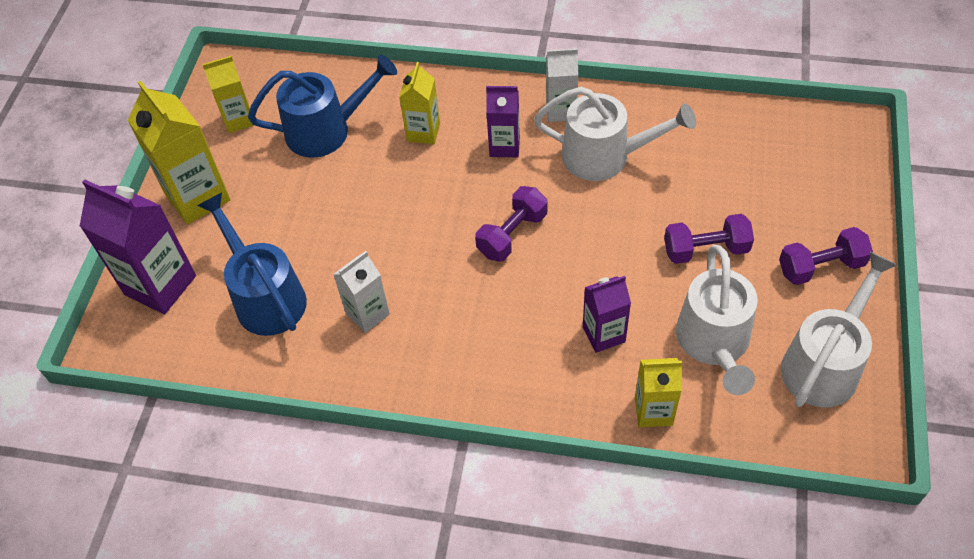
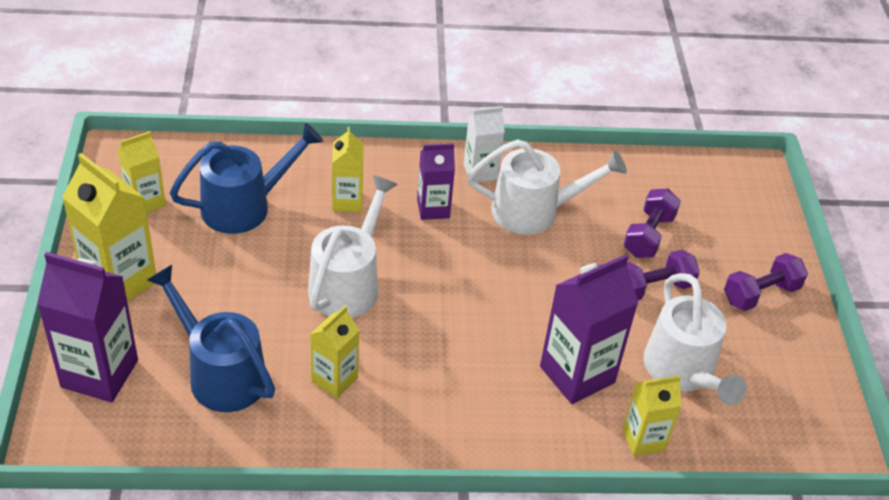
camera: 20 degrees left, 10 degrees down
white carton [333,251,390,333] -> yellow carton [310,305,359,398]
purple dumbbell [475,186,548,262] -> purple dumbbell moved to [623,189,681,258]
purple carton [583,276,631,353] -> purple carton [540,254,639,404], size x1.67
white watering can [781,251,897,407] -> white watering can moved to [308,175,398,318]

